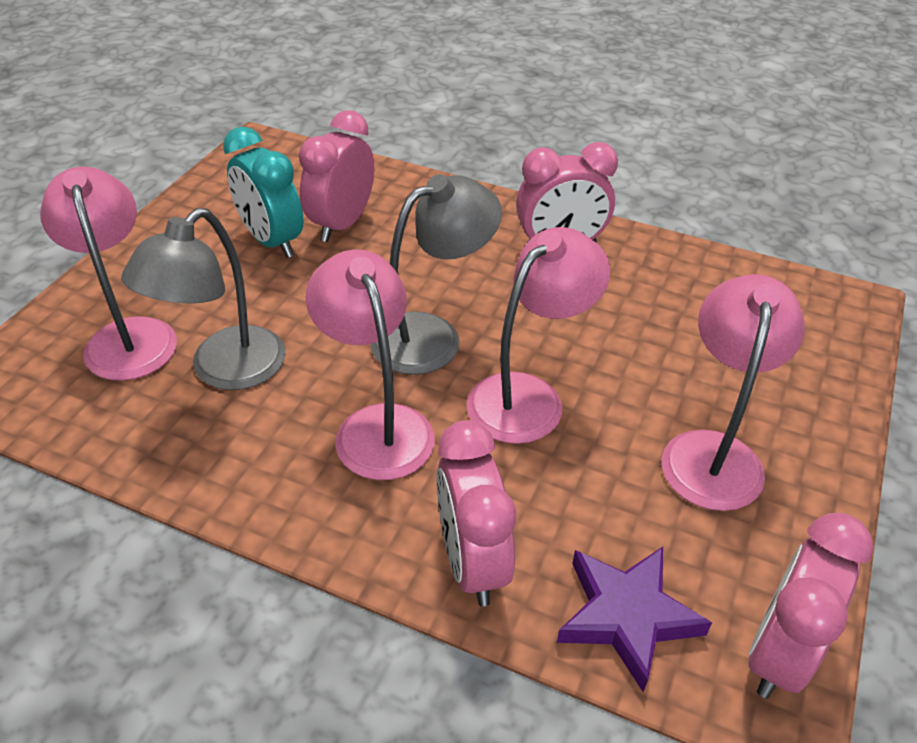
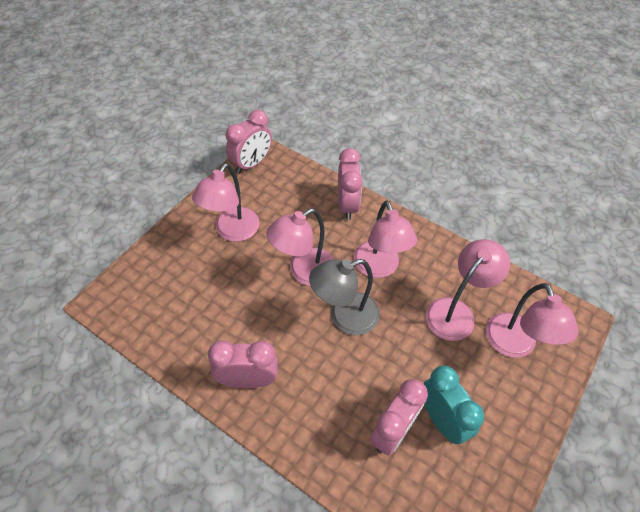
camera: 170 degrees left, 10 degrees up
grey lamp [121,208,285,390] -> pink lamp [426,239,510,341]
purple star [557,547,712,692] -> none

